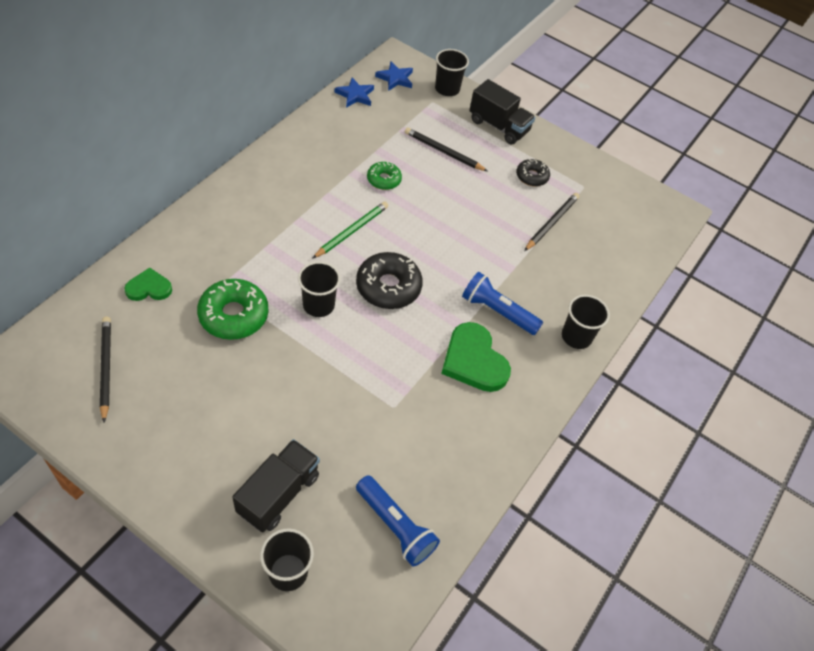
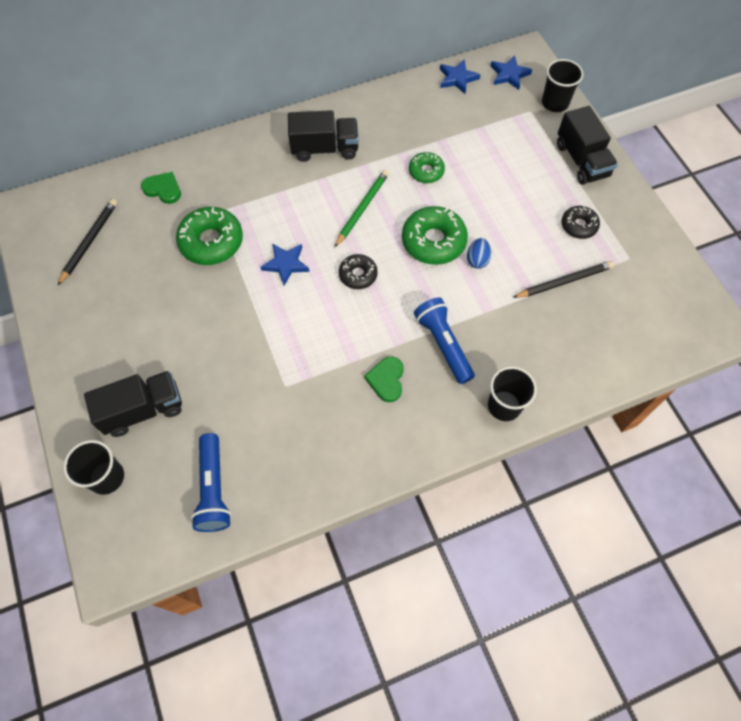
camera: 40 degrees right, 10 degrees up
black cup [298,261,341,317] -> blue star [261,243,310,286]
green pencil [312,202,388,259] -> green pencil turned 45 degrees counterclockwise [334,170,389,248]
black donut [356,252,423,309] -> black donut [339,254,378,289], size x0.58
black pencil [405,127,488,171] -> none
green heart [441,322,511,392] -> green heart [364,357,404,402], size x0.58
none -> black truck [288,110,359,162]
none -> green donut [402,206,468,265]
none -> blue egg [467,238,491,269]

